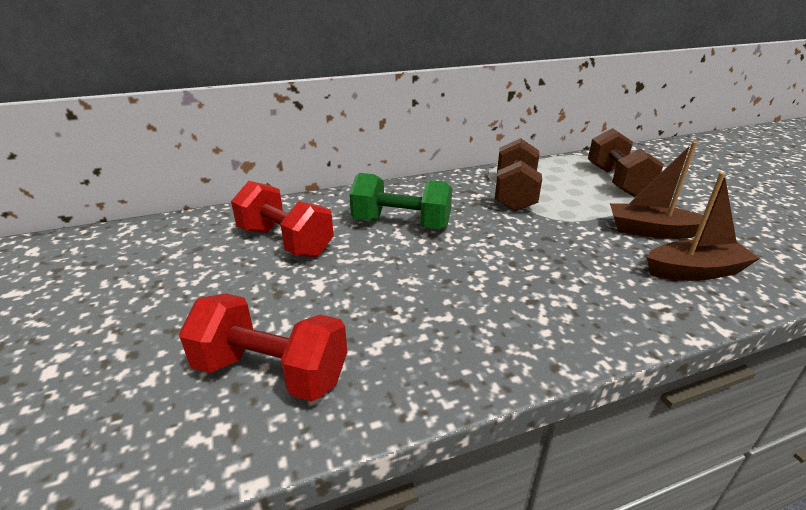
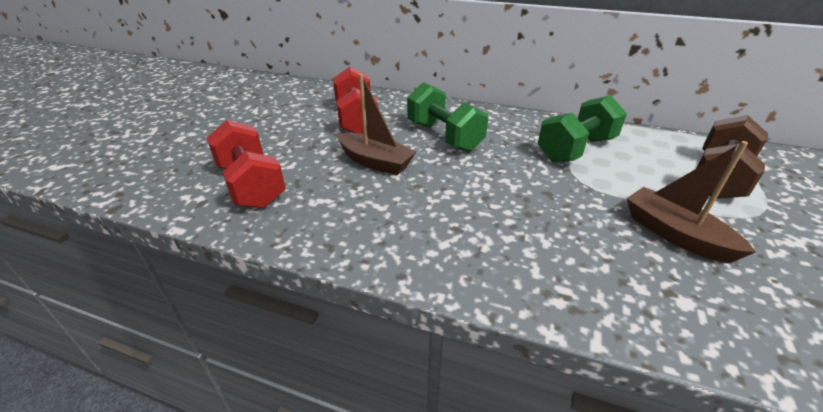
camera: 40 degrees right, 5 degrees up
brown dumbbell [495,138,542,212] -> green dumbbell [538,95,627,162]
brown boat [647,172,760,281] -> brown boat moved to [337,74,416,175]

